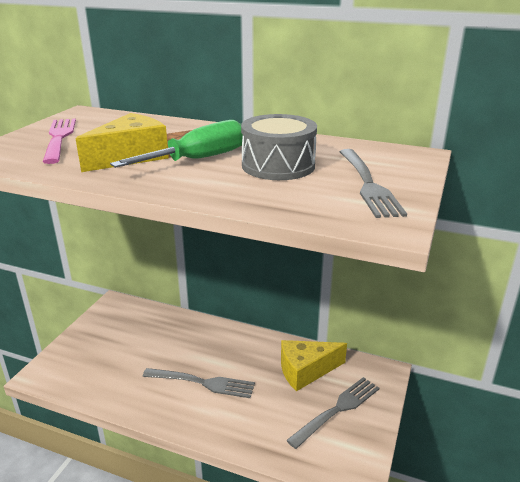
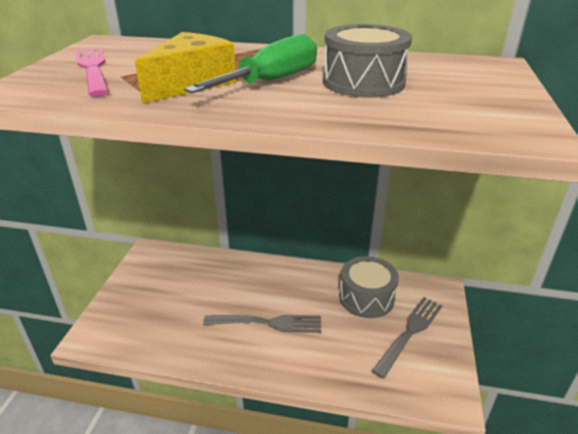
camera: 10 degrees left, 5 degrees up
yellow cheese [281,340,347,391] -> grey drum [339,256,399,318]
grey fork [339,149,407,218] -> none

